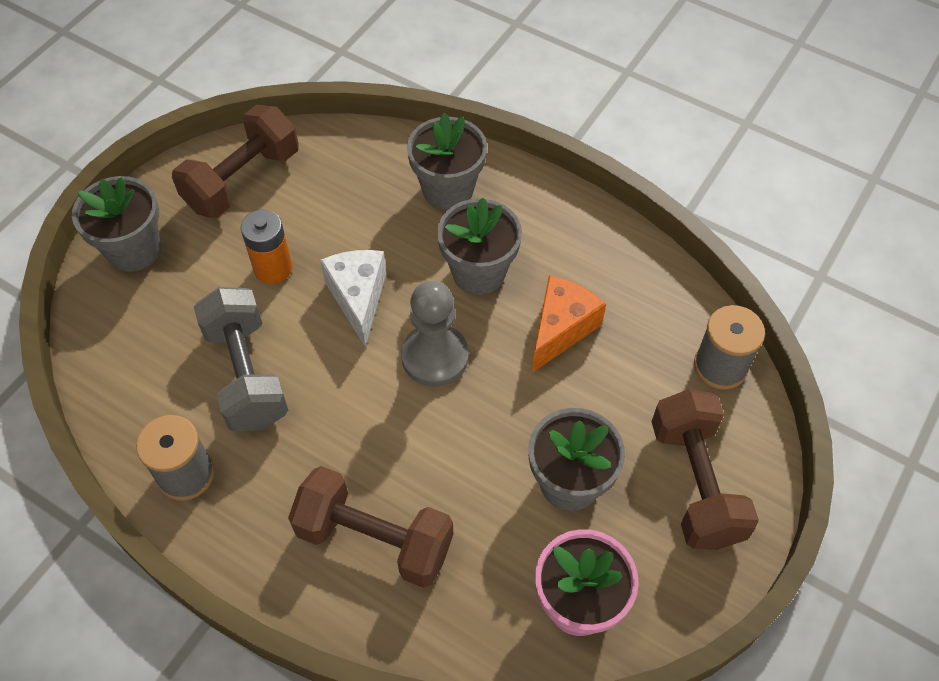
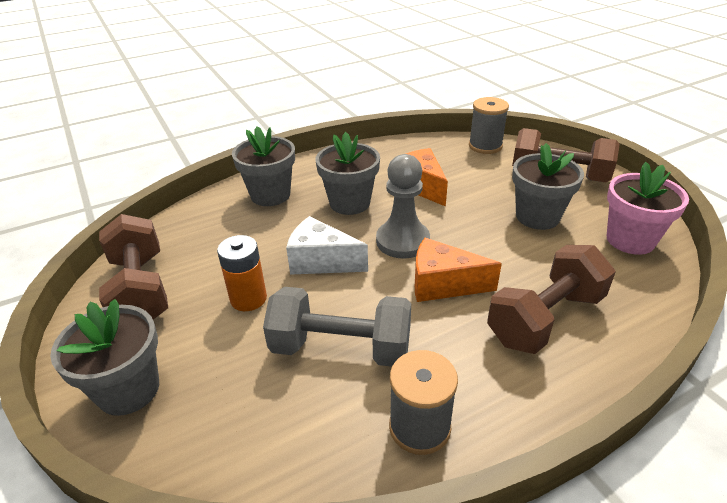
camera: 60 degrees left, 20 degrees down
none -> orange cheese [415,238,502,302]

